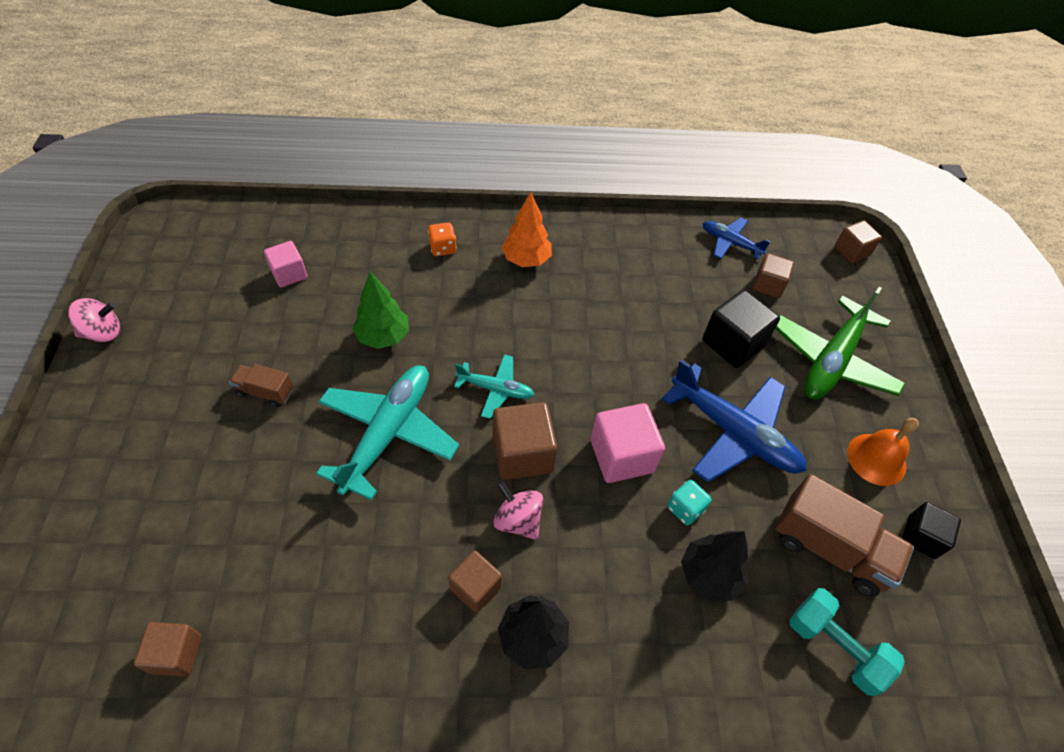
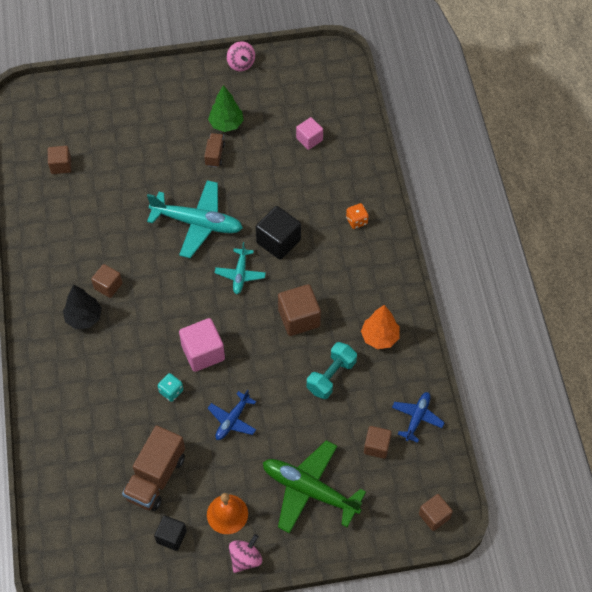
camera: 85 degrees right, 5 degrees up
green tree [353,272,409,349] -> green tree moved to [208,85,244,132]
brown cube [493,402,557,480] -> brown cube moved to [278,284,321,336]
pink spinning top [493,481,543,540] -> pink spinning top moved to [229,534,262,573]
orange tree [501,192,552,267] -> orange tree moved to [361,305,400,349]
blue plane [662,359,807,482] -> blue plane [208,390,256,440], size x0.54
black tree [681,531,749,601] -> none
black cube [702,290,780,368] -> black cube moved to [256,206,301,260]
turquoise dumbbell [789,588,905,696] -> turquoise dumbbell moved to [307,342,357,399]

